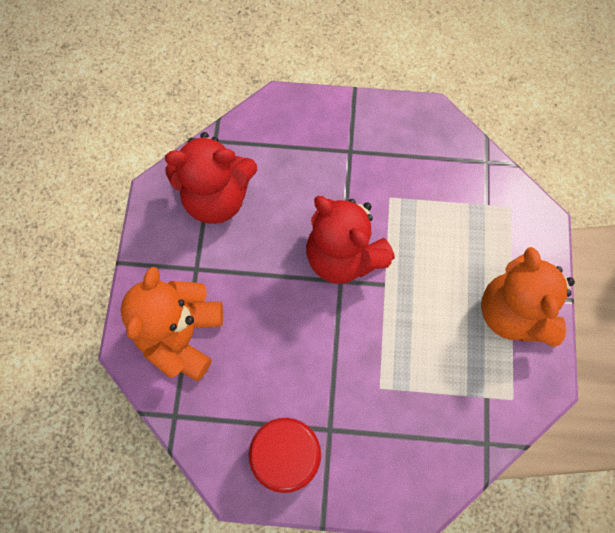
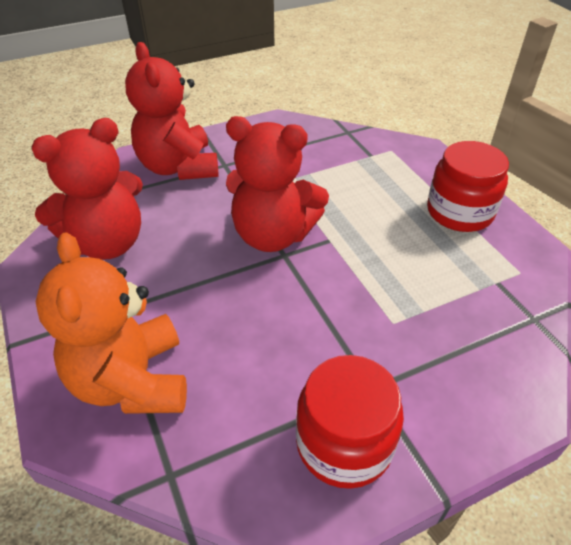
camera: 30 degrees left, 25 degrees down
orange teddy bear [481,247,575,347] -> red jar [427,141,509,232]
none -> red teddy bear [125,42,219,180]

